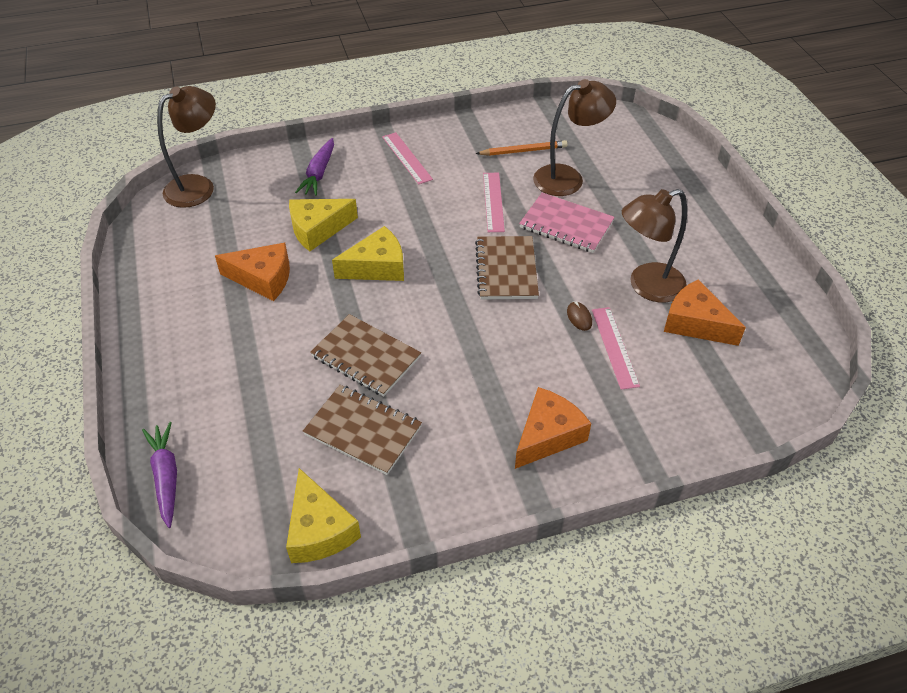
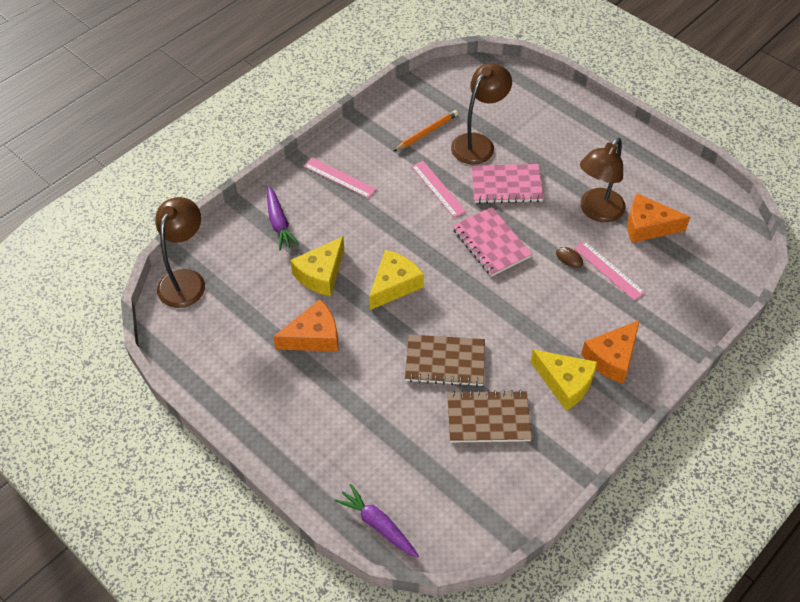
camera: 30 degrees left, 5 degrees up
yellow cheese [286,468,361,563] -> yellow cheese moved to [531,349,597,411]
brown notebook [475,236,539,299] -> pink notebook [452,207,532,276]
orange cheese [515,387,591,469] -> orange cheese turned 150 degrees counterclockwise [581,320,640,384]

